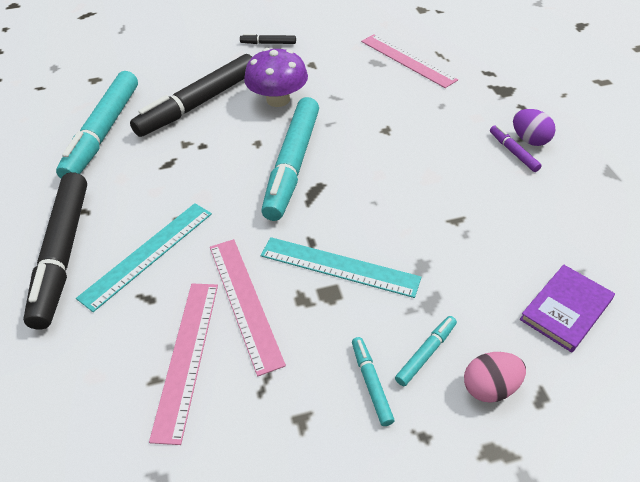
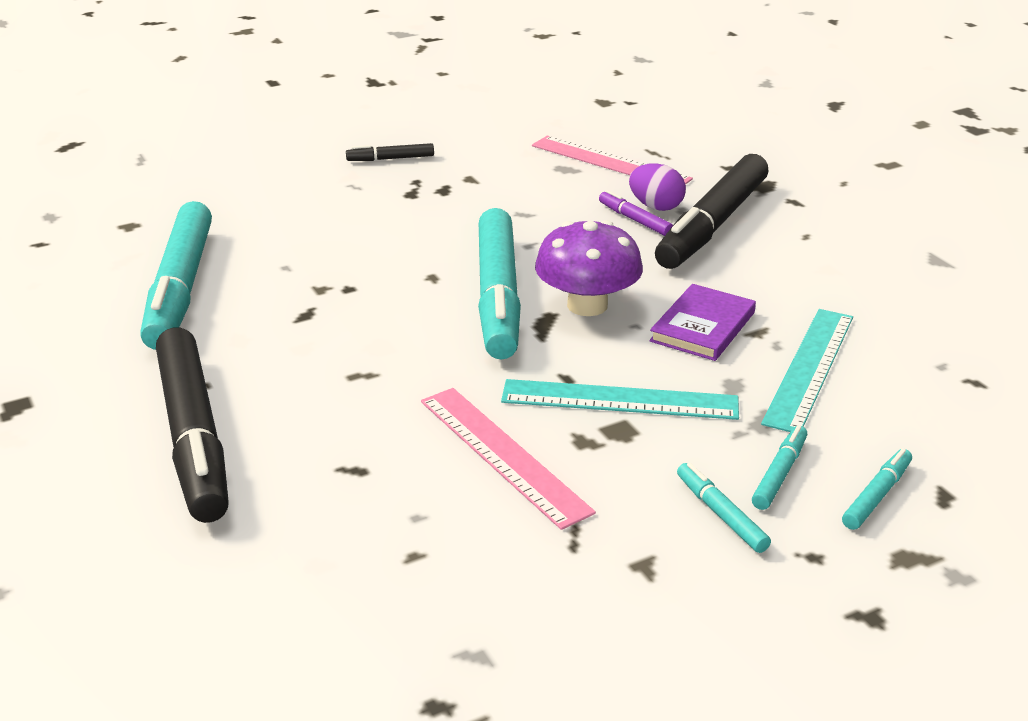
camera: 15 degrees left, 15 degrees down
turquoise ruler [76,203,212,312] -> turquoise ruler moved to [761,309,853,432]
black marker [130,54,252,137] -> black marker moved to [655,154,769,269]
pink ruler [149,283,218,445] -> none
purple mushroom [244,48,308,107] -> purple mushroom moved to [535,220,643,316]
pink egg [464,352,526,403] -> turquoise marker [842,448,912,530]
purple marker [490,125,542,172] -> purple marker moved to [599,190,673,236]
purple egg [513,109,556,146] -> purple egg moved to [629,163,686,211]
purple book [520,265,615,353] -> purple book moved to [649,284,756,361]

